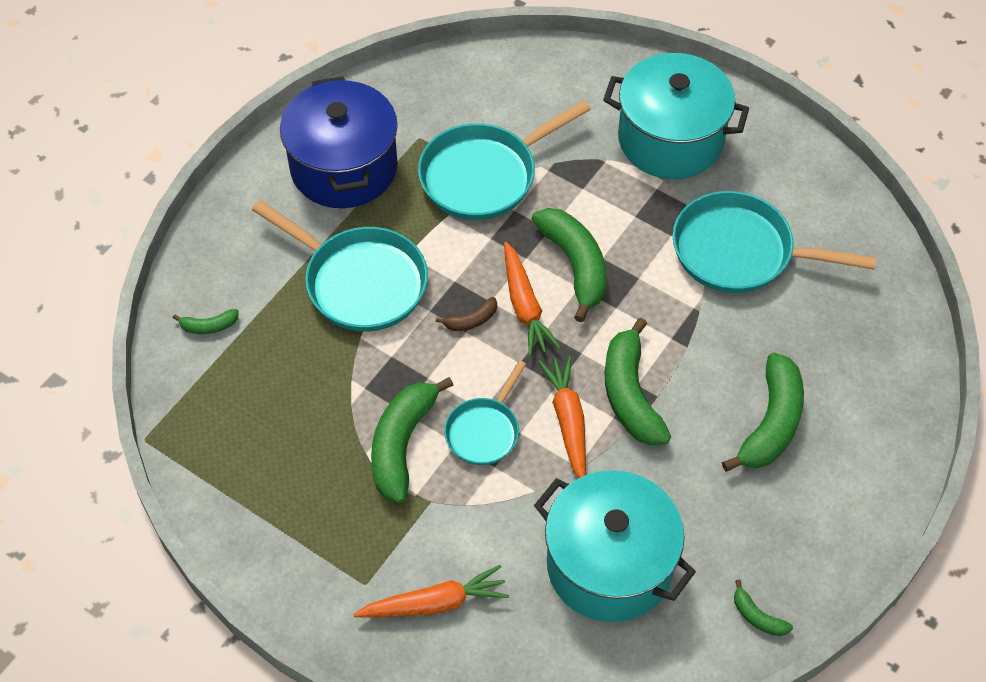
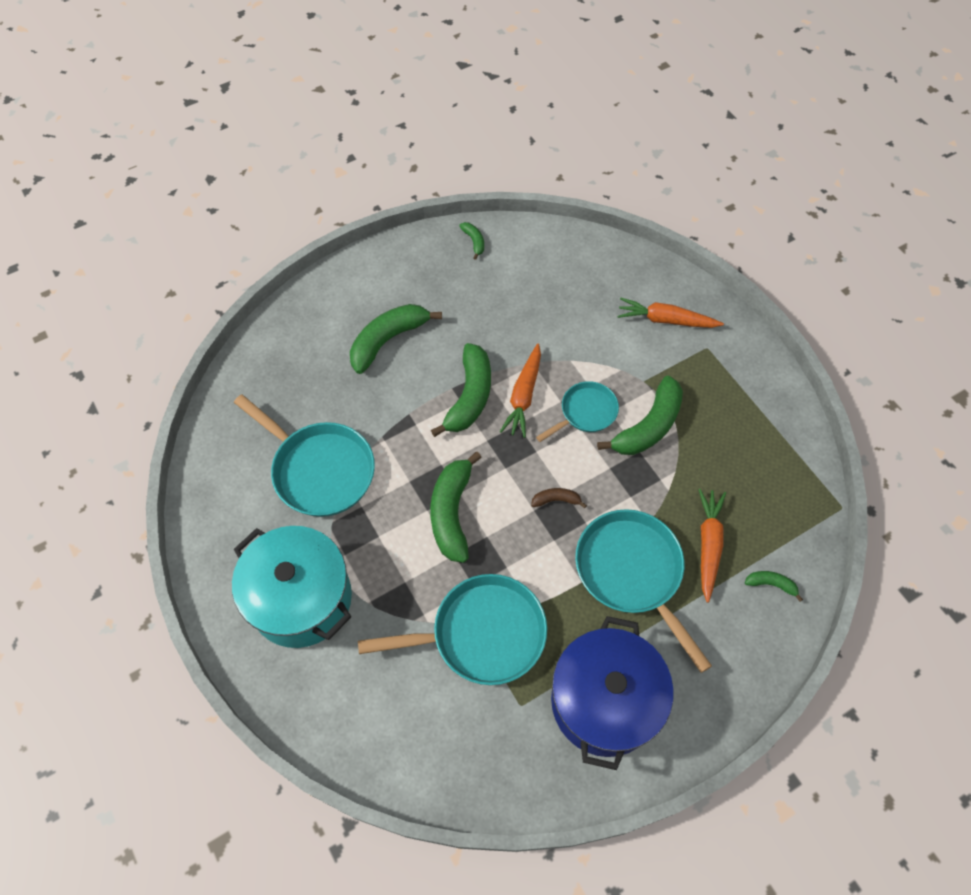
camera: 155 degrees left, 5 degrees up
orange carrot [504,242,561,356] -> orange carrot moved to [698,489,726,603]
turquoise pot [534,470,696,622] -> none

